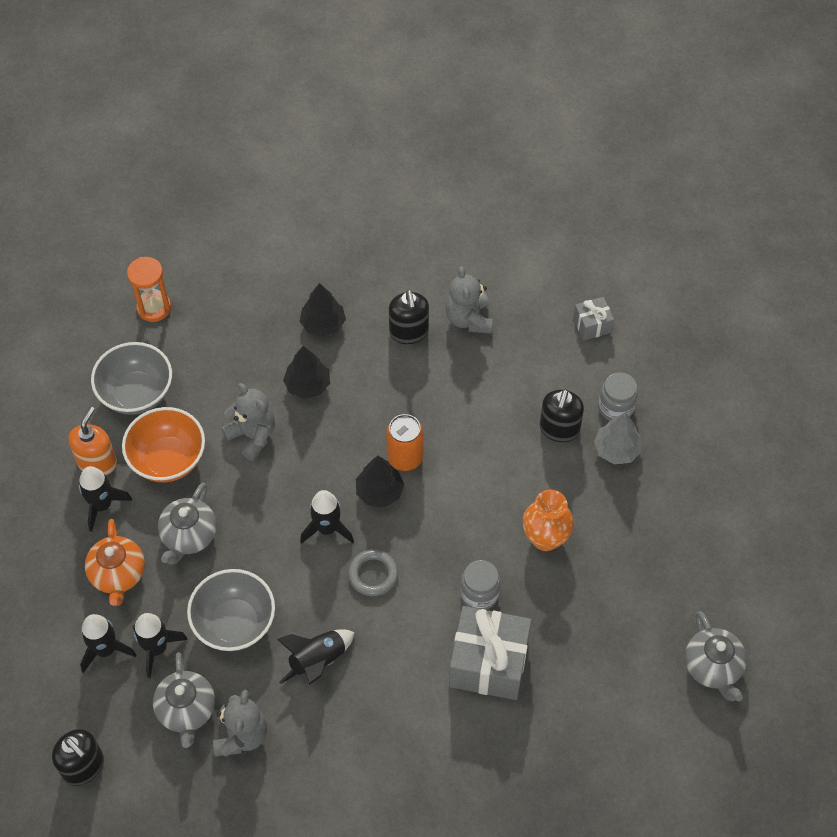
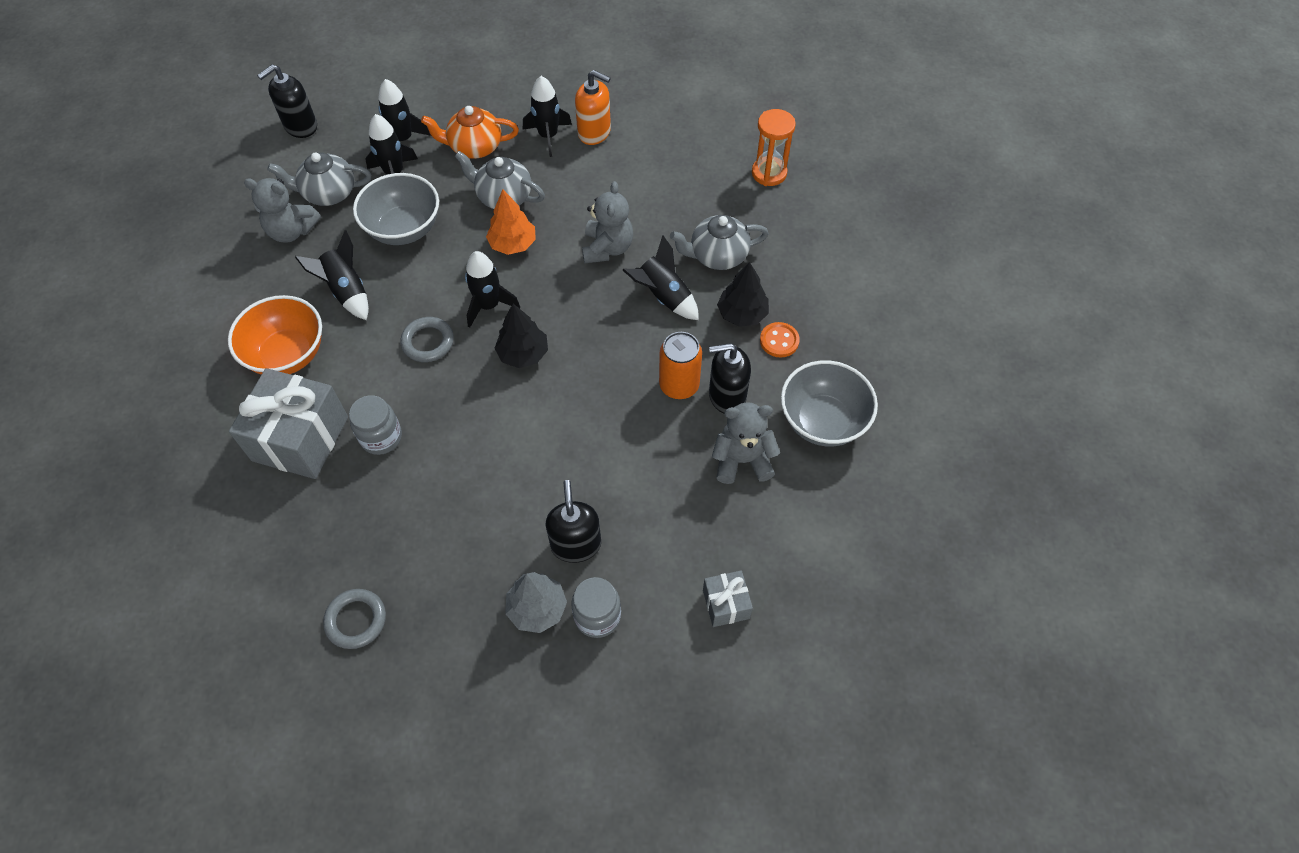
camera: 95 degrees right, 0 degrees up
grey bowl [91,342,172,415] -> grey bowl moved to [781,360,878,446]
orange bowl [122,407,205,482] -> orange bowl moved to [228,295,322,375]
grey teddy bear [222,383,275,461] -> grey teddy bear turned 45 degrees counterclockwise [582,181,633,263]
black tree [283,346,330,399] -> black rocket [623,235,699,320]
orange can [386,414,423,471] -> orange can moved to [659,332,702,399]
orange vase [523,490,574,551] -> none
black soap dispenser [540,389,584,442] -> black soap dispenser turned 60 degrees clockwise [545,480,601,563]
grey teapot [685,611,747,701] -> grey teapot moved to [670,215,769,270]
none -> grey ring [323,589,386,649]
none -> orange tree [486,189,536,255]
none -> orange button [760,322,800,358]

